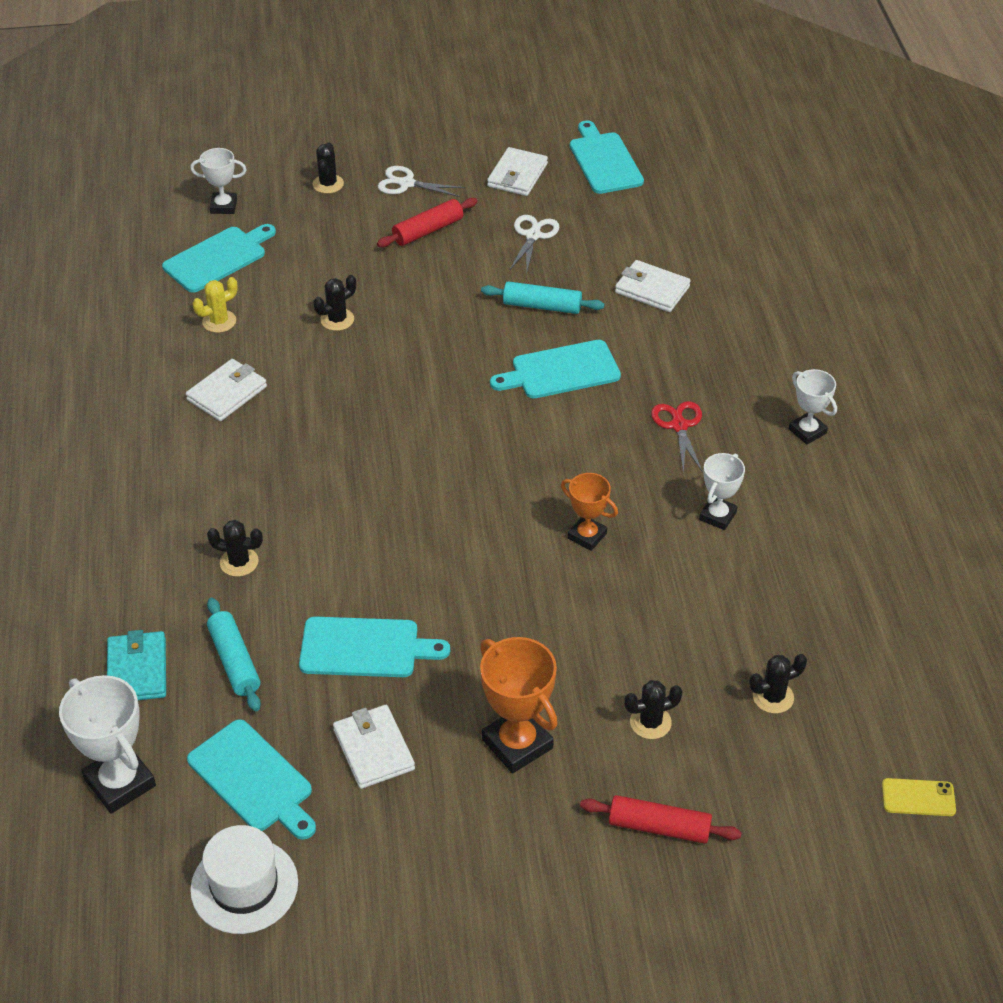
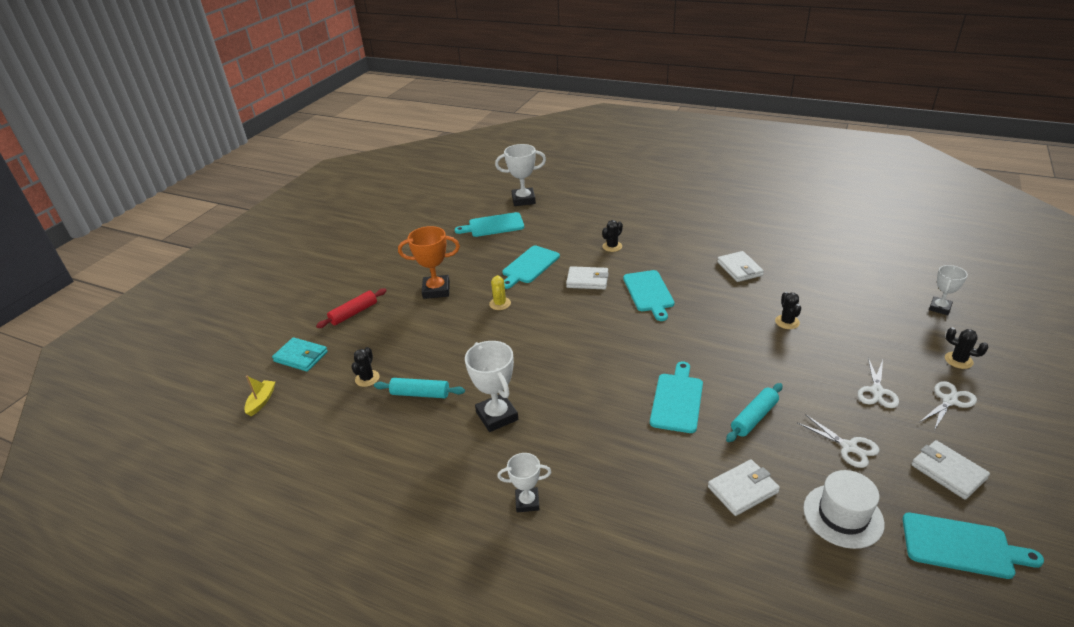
camera: 125 degrees right, 10 degrees down
turquoise wallet [107,630,166,700] -> turquoise wallet moved to [272,337,328,372]
turquoise cutting board [162,224,276,293] -> turquoise cutting board moved to [623,270,675,321]
white hat [190,825,298,934] -> white hat moved to [803,470,885,549]
yellow cactus [193,277,238,333] -> yellow cactus moved to [489,275,511,310]
turquoise rolling pin [207,598,261,711] -> turquoise rolling pin moved to [374,378,465,398]
white wallet [333,705,415,789] -> white wallet moved to [566,266,609,289]
red rolling pin [377,198,478,247] -> white scissors [858,358,899,408]
orange trophy [561,473,618,551] -> none
black cactus [624,680,683,739] -> none
red scissors [651,401,703,473] -> none
white trophy [699,453,745,530] -> white trophy [465,341,518,432], size x1.62
yellow phone [882,778,956,816] -> yellow boat [244,376,275,416]

